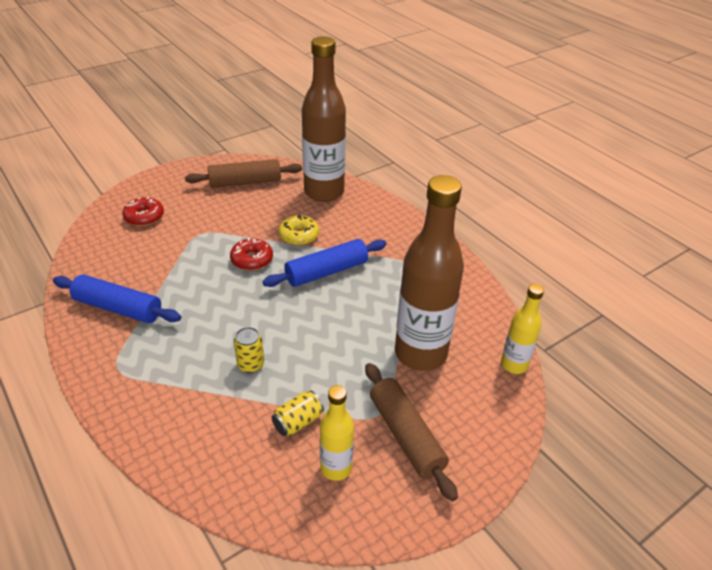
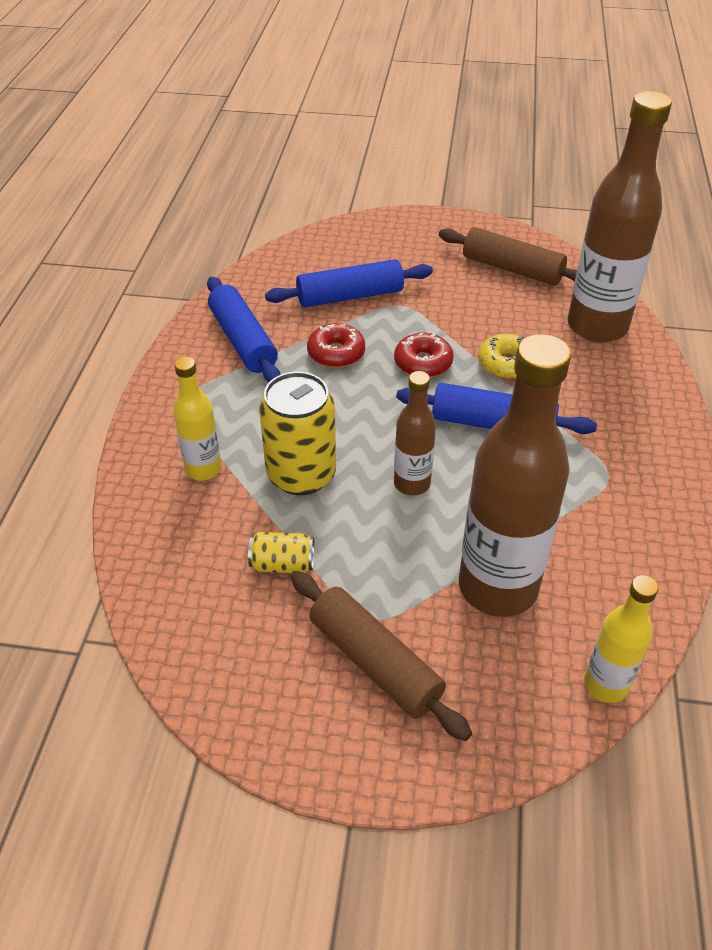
camera: 45 degrees right, 5 degrees up
red donut [122,197,164,226] -> red donut moved to [307,323,365,368]
yellow can [234,327,264,373] -> yellow can [259,372,336,495], size x1.95
yellow bottle [320,385,354,481] -> yellow bottle moved to [173,357,222,481]
brown rolling pin [365,363,458,502] -> brown rolling pin turned 60 degrees counterclockwise [291,571,472,741]
none -> blue rolling pin [265,259,433,308]
none -> brown bottle [394,371,436,495]

